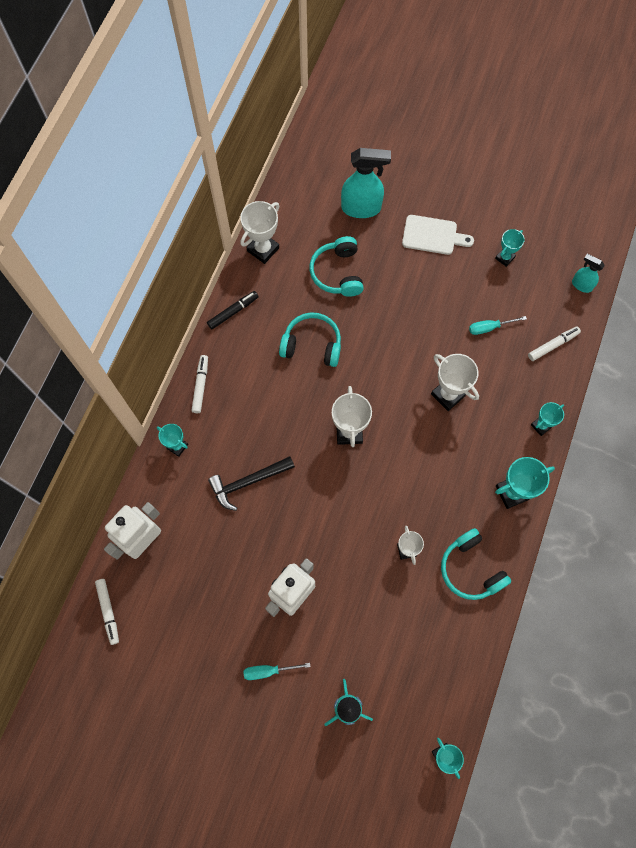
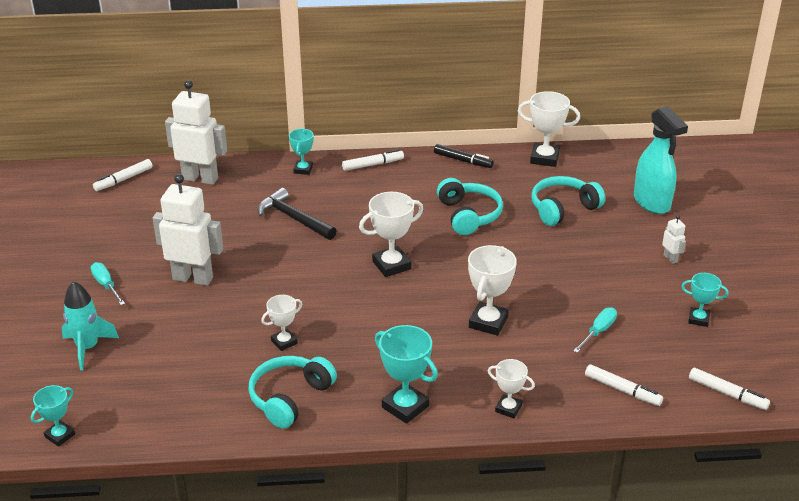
camera: 65 degrees right, 35 degrees down
white cutting board [402,215,474,255] -> white robot [662,215,686,264]
turquoise screwdriver [469,316,527,335] -> turquoise screwdriver turned 75 degrees clockwise [573,307,617,353]
turquoise trophy [531,402,564,436] -> white trophy [488,359,535,418]
turquoise spray bottle [572,254,605,293] -> white marker [689,368,770,410]

